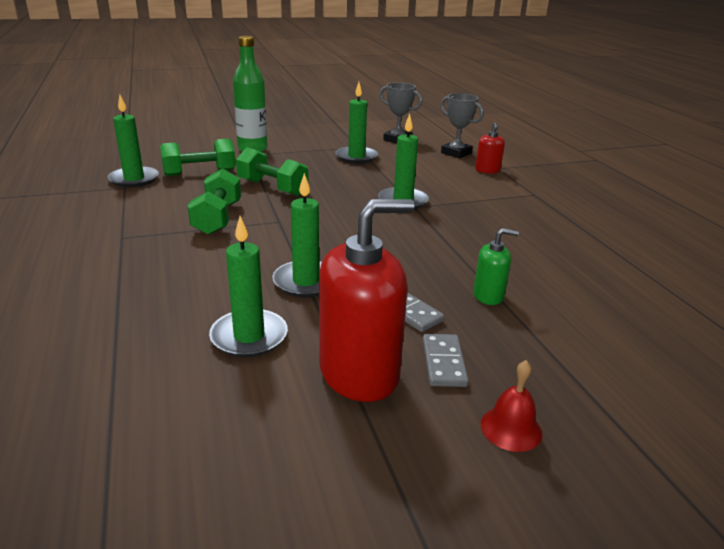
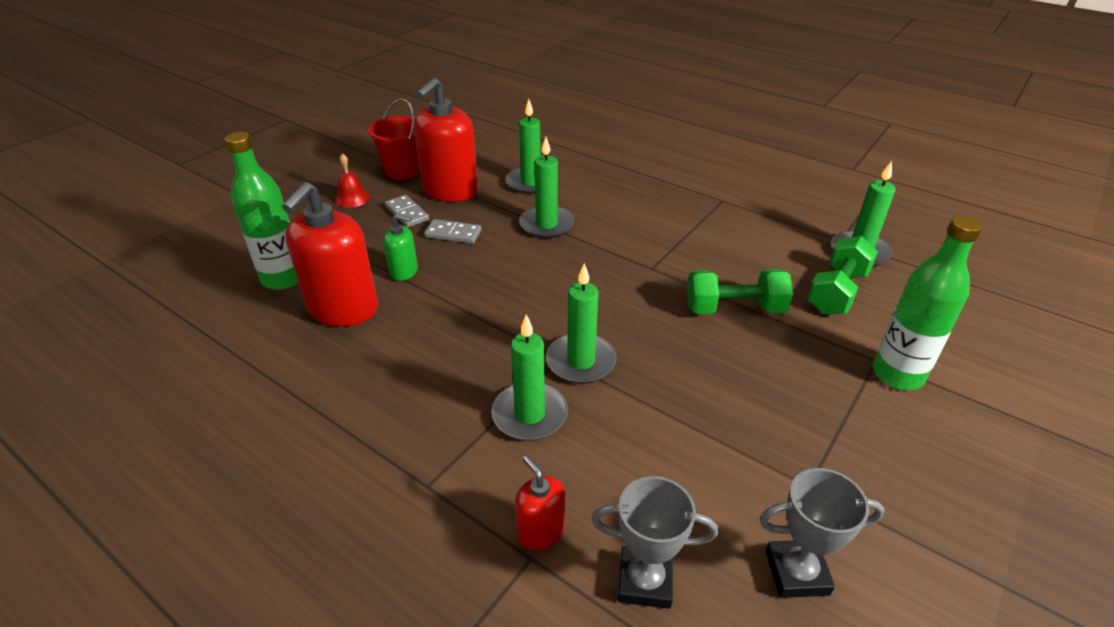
camera: 145 degrees right, 10 degrees up
green dumbbell [188,169,241,235] -> none
green candle [335,82,378,164] -> green candle moved to [491,315,568,441]
green soap dispenser [473,228,519,305] -> green soap dispenser turned 135 degrees counterclockwise [383,214,418,281]
none -> green bottle [225,132,298,290]
none -> red soap dispenser [282,182,378,327]
none -> red bucket [368,98,420,180]

